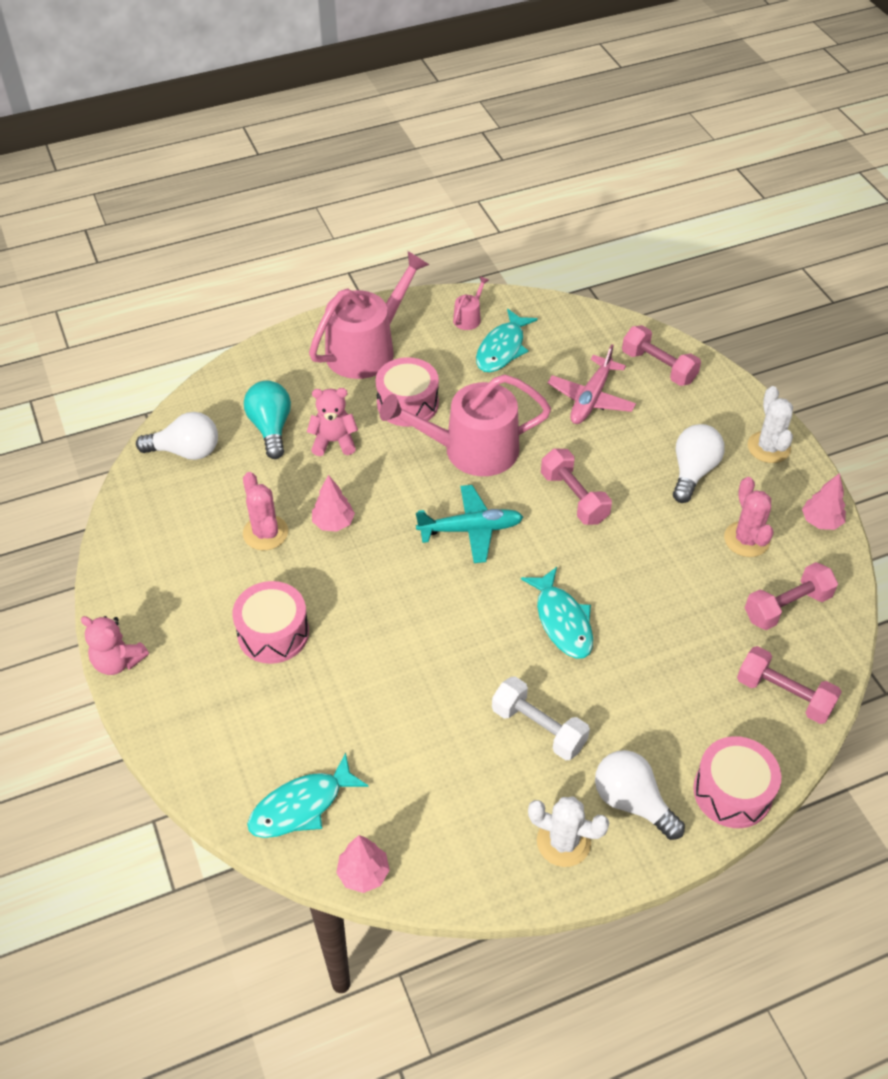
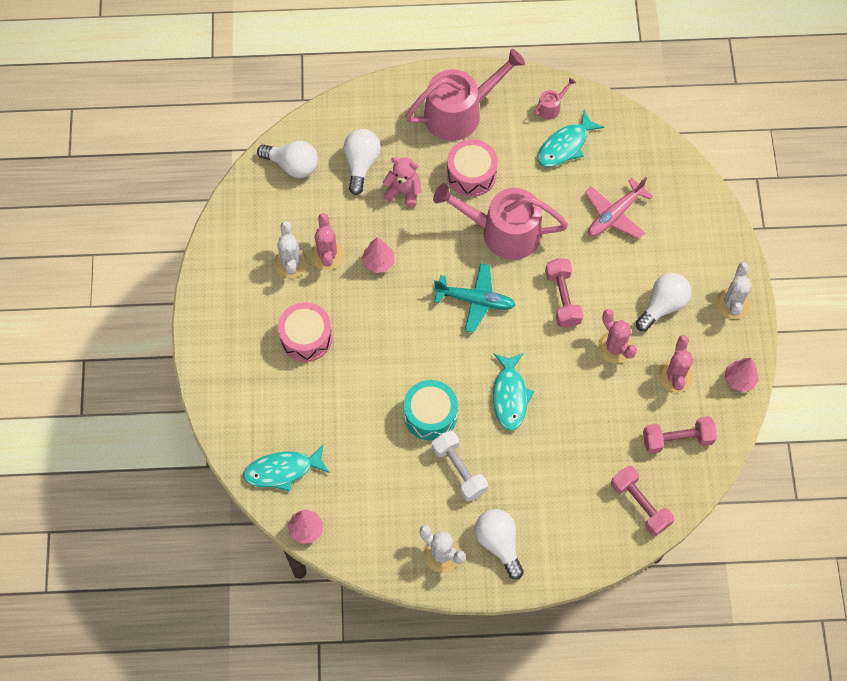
camera: 20 degrees right, 15 degrees up
pink teddy bear [81,616,149,675] -> none
turquoise light bulb [244,380,291,459] -> white light bulb [344,129,381,195]
pink dumbbell [622,325,701,386] -> none
pink drum [693,736,781,828] -> none
none -> white cactus [274,221,308,278]
none -> turquoise drum [404,380,458,441]
none -> pink cactus [598,309,637,364]

